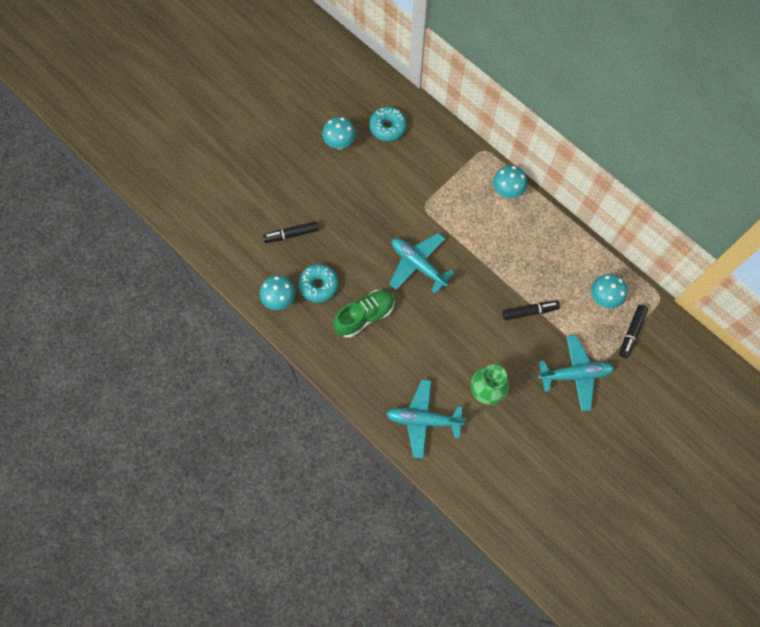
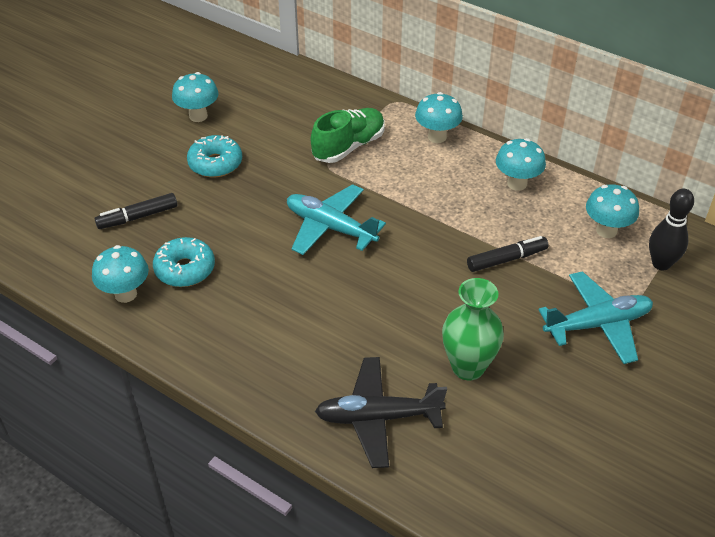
camera: 10 degrees left, 25 degrees down
green shoe [333,290,395,338] -> green shoe moved to [311,108,385,163]
turquoise donut [369,107,407,141] -> turquoise donut moved to [187,135,242,178]
turquoise plane [386,379,466,459] -> black plane [315,357,447,468]
black marker [619,305,648,358] -> black bowling pin [649,189,694,271]
none -> turquoise mushroom [496,138,546,191]

